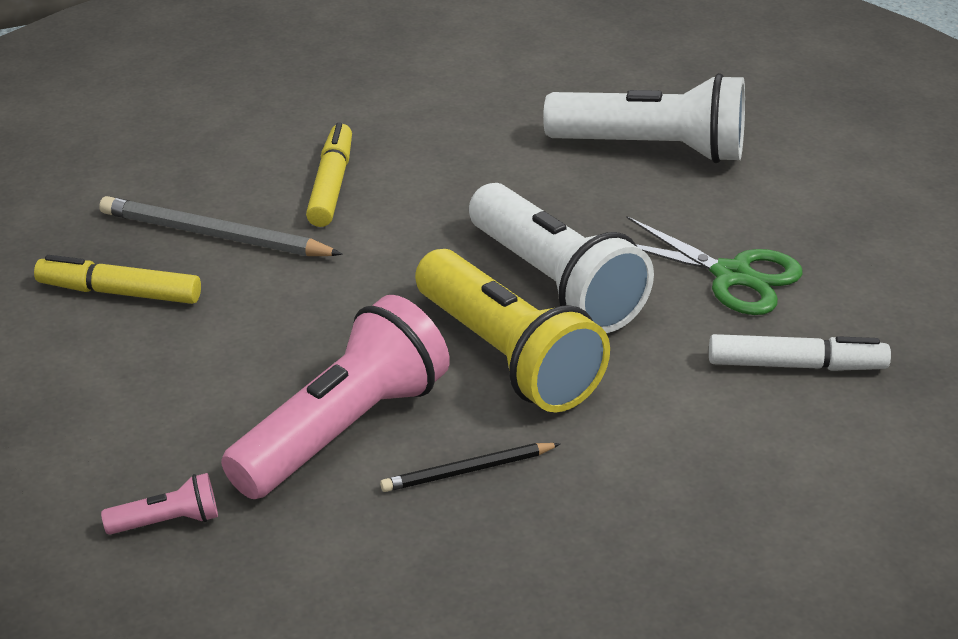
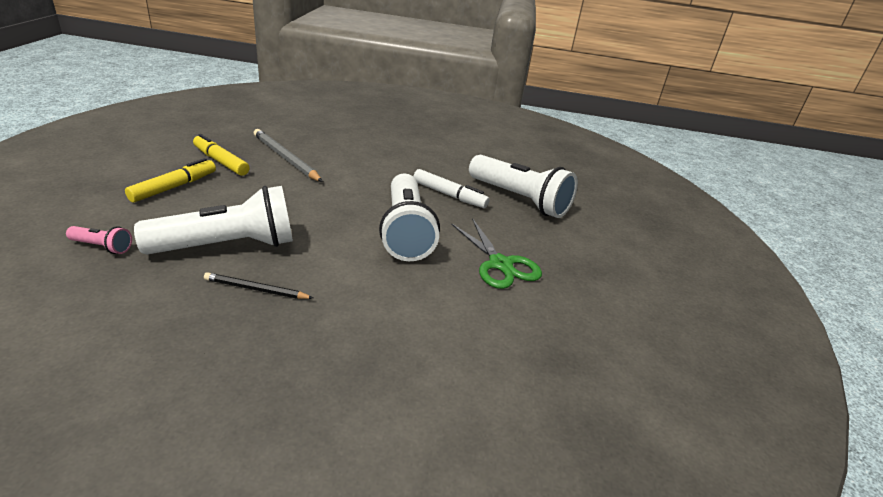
camera: 25 degrees right, 5 degrees down
pink flashlight [221,295,450,499] -> white flashlight [134,186,293,255]
yellow marker [306,122,352,227] -> yellow marker moved to [125,158,216,203]
yellow flashlight [415,249,610,413] -> none
white marker [709,334,891,371] -> white marker moved to [413,169,490,208]

